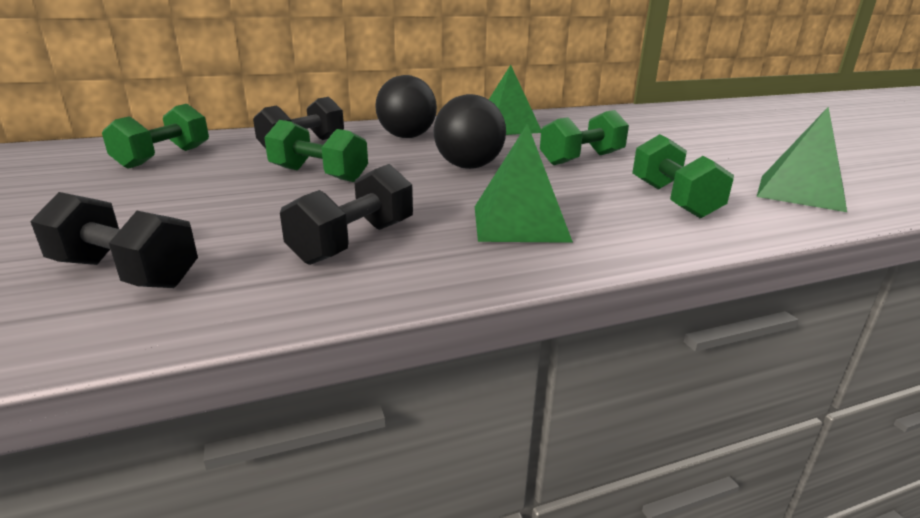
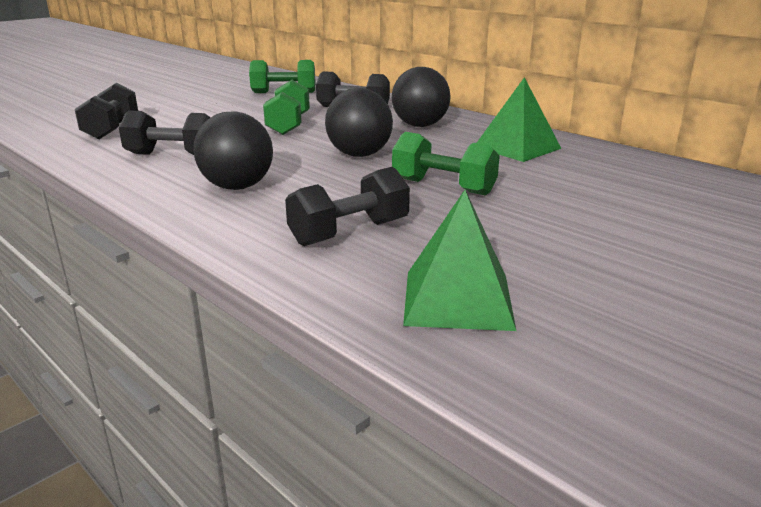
camera: 65 degrees right, 0 degrees up
green pyramid [475,124,573,243] -> black ball [193,111,273,190]
green dumbbell [632,134,734,218] -> black dumbbell [285,167,410,246]

